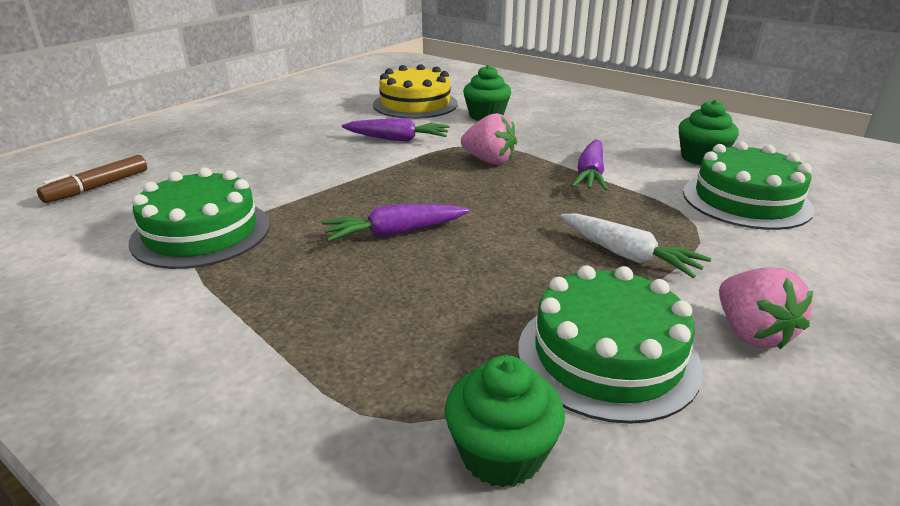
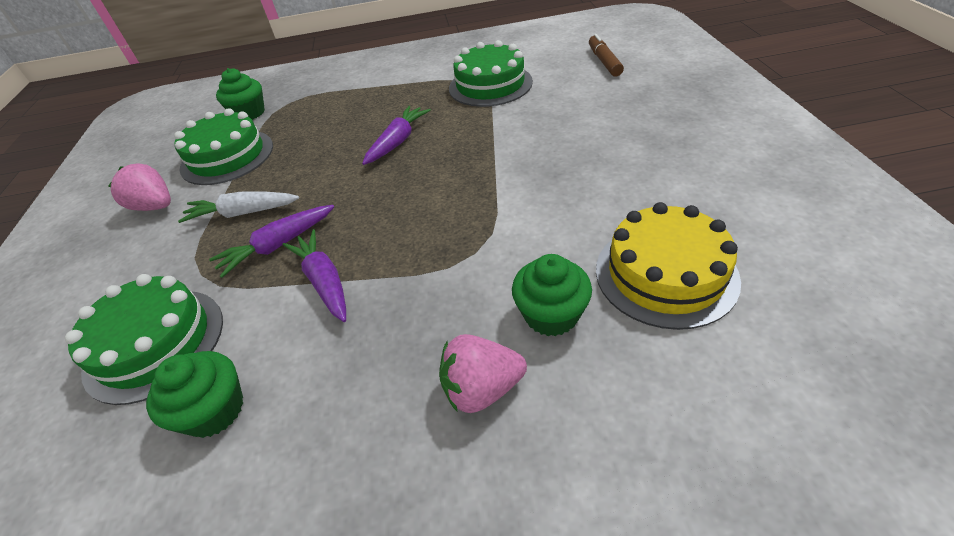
camera: 140 degrees right, 15 degrees up
purple carrot [342,118,450,141] -> purple carrot moved to [209,205,334,278]
pink strawberry [461,113,517,165] -> pink strawberry moved to [439,334,527,413]

